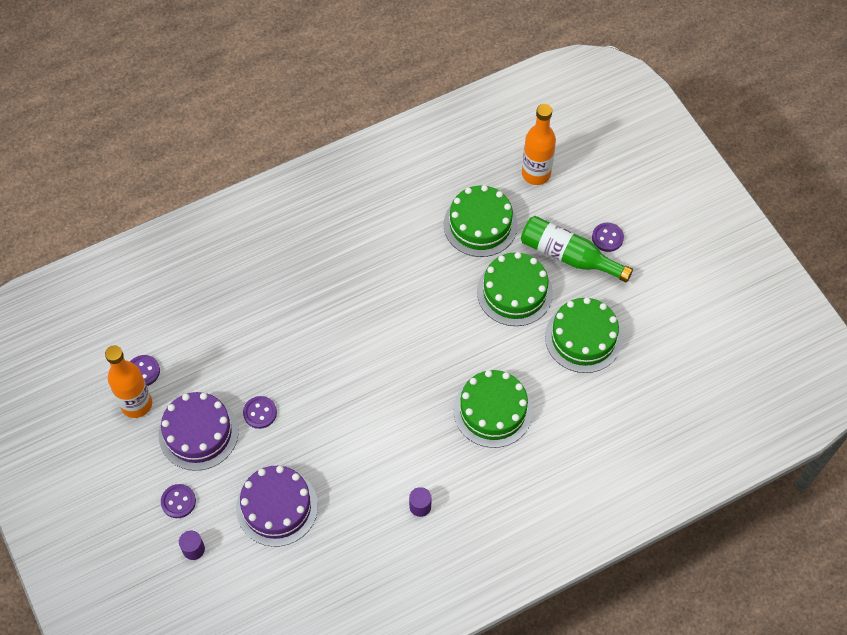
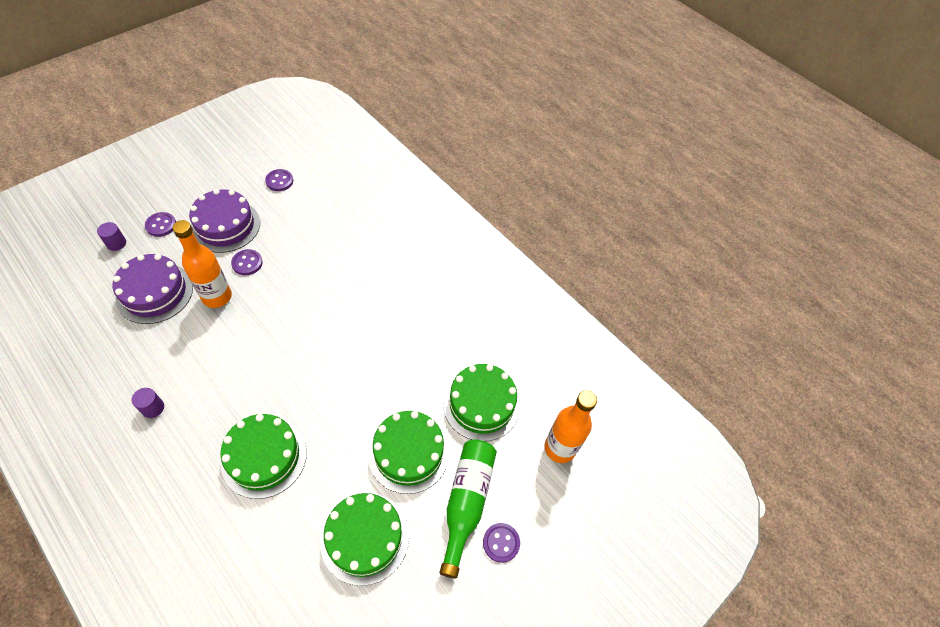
camera: 70 degrees right, 5 degrees down
orange bottle [105,345,152,418] -> orange bottle moved to [173,220,232,308]

